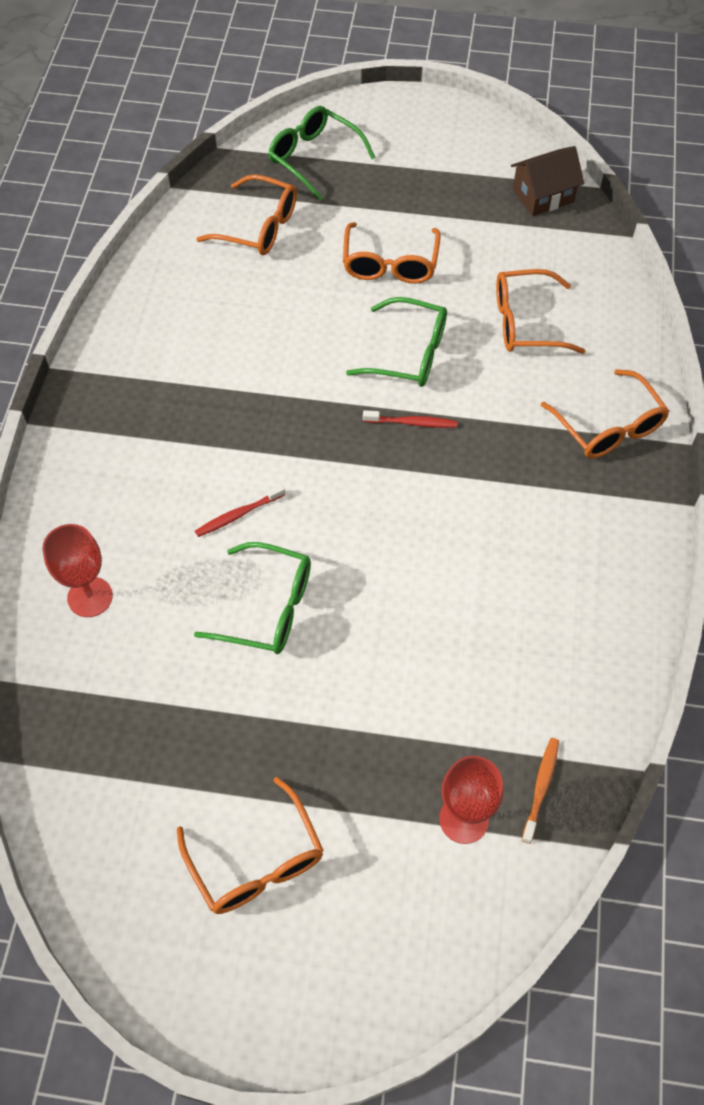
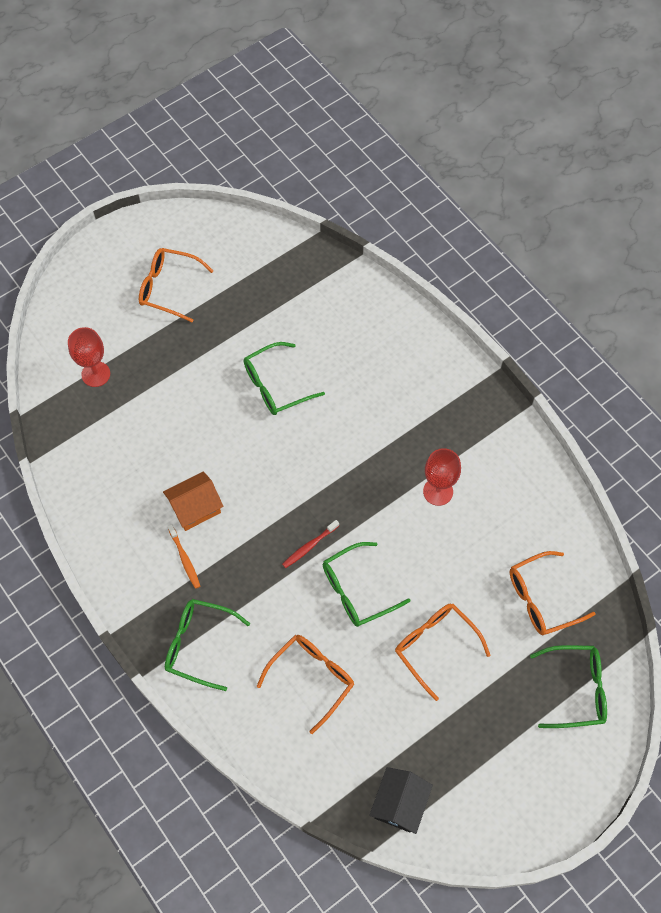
camera: 135 degrees right, 5 degrees up
red goblet [42,524,113,617] -> red goblet moved to [423,448,461,506]
red toothbrush [195,484,285,537] -> none
brown house [511,146,585,216] -> black house [369,767,433,834]
orange toothbrush [522,738,559,844] -> orange toothbrush moved to [168,524,200,589]
orange glasses [541,369,669,459] -> green glasses [165,599,250,691]
none -> orange house [163,471,224,531]

